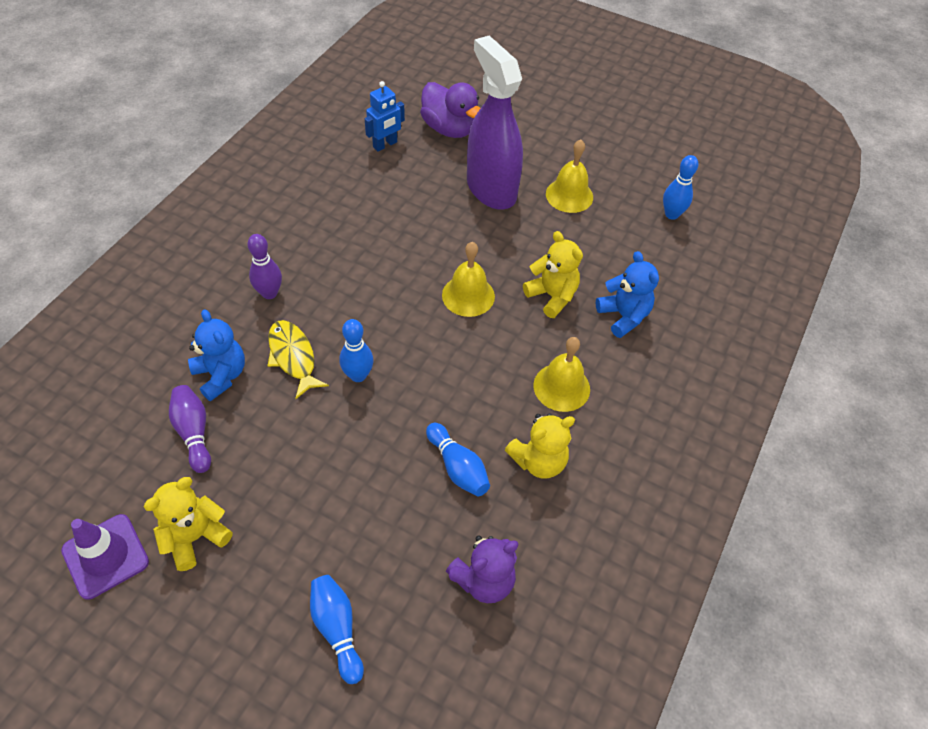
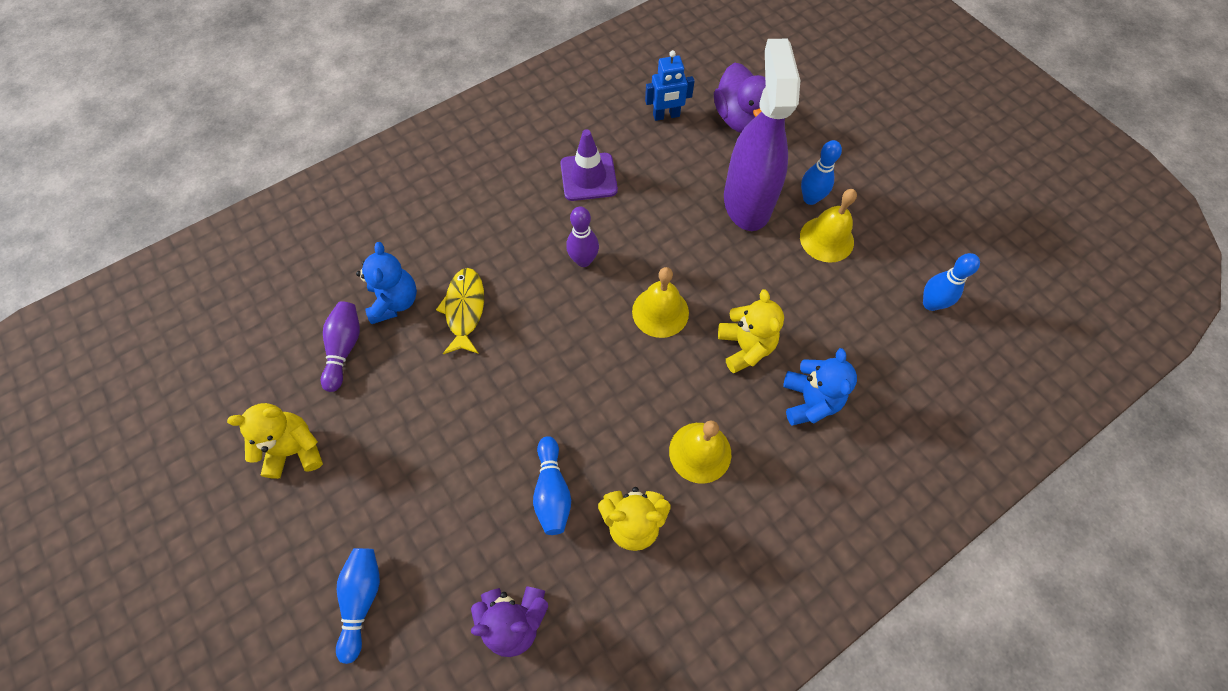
camera: 30 degrees right, 10 degrees up
purple traffic cone [61,514,149,600] -> purple traffic cone moved to [560,129,618,201]
purple bowling pin [247,234,282,299] -> purple bowling pin moved to [566,207,599,267]
blue bowling pin [339,319,374,382] -> blue bowling pin moved to [801,140,842,205]

